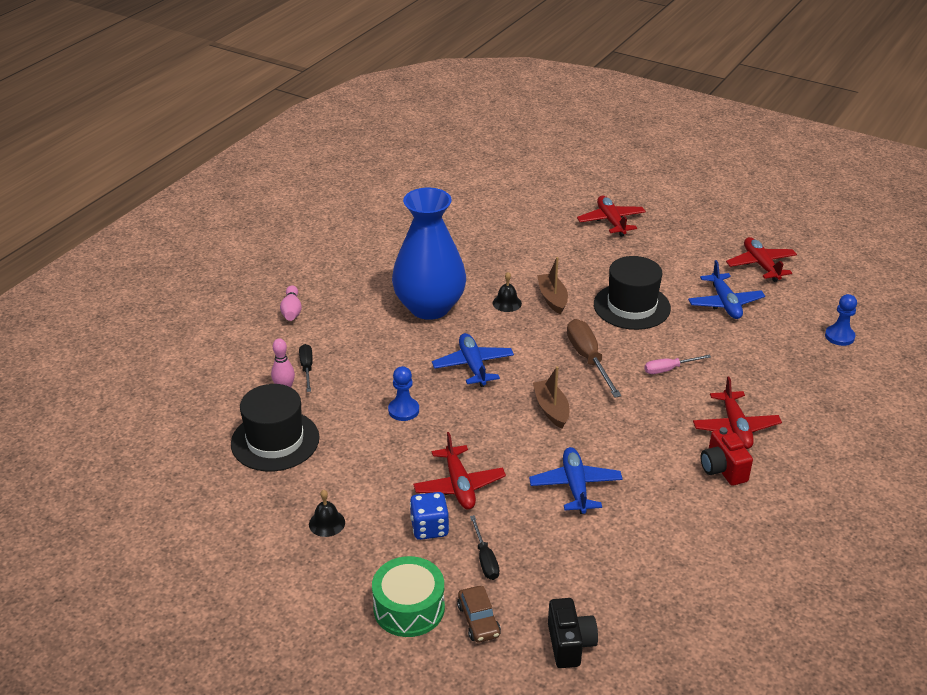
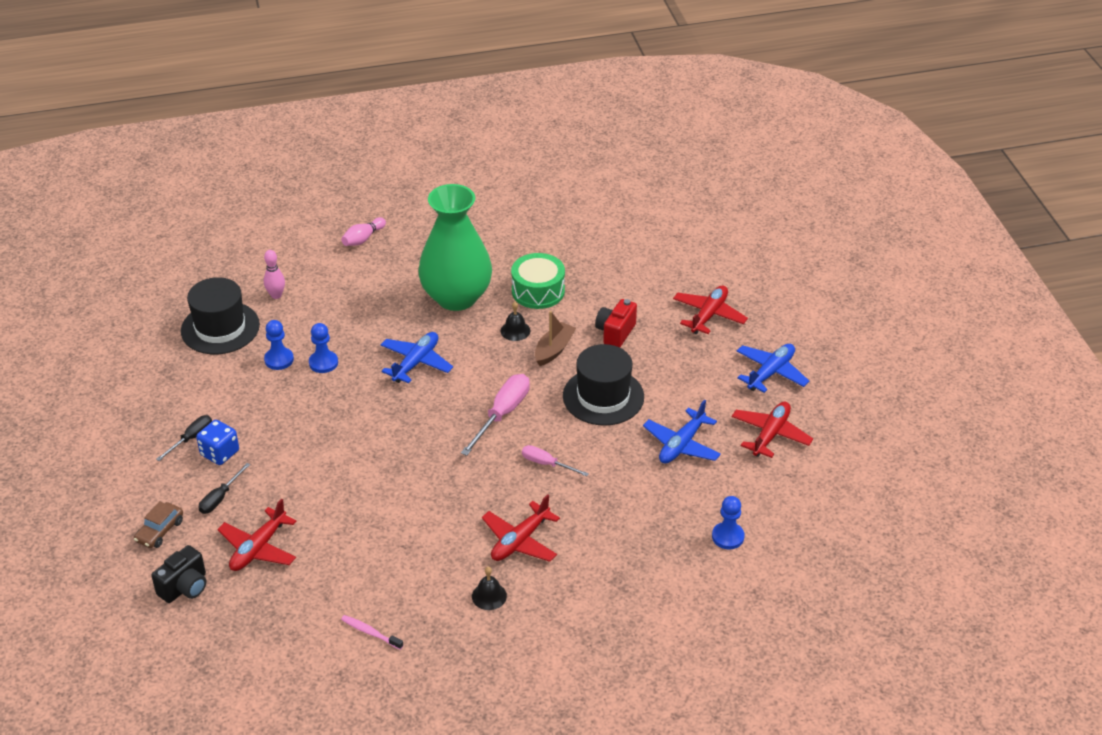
camera: 45 degrees right, 5 degrees up
black screwdriver [299,344,313,392] -> black screwdriver moved to [156,415,212,461]
black bell [309,490,345,537] -> black bell moved to [472,567,507,610]
green drum [372,556,445,637] -> green drum moved to [511,253,565,309]
blue vase [392,188,466,320] -> green vase [418,184,492,311]
red plane [413,432,506,510] -> red plane moved to [217,499,297,571]
blue plane [529,447,623,514] -> blue plane moved to [737,344,809,393]
brown boat [533,366,569,429] -> none
brown screwdriver [567,319,621,398] -> pink screwdriver [461,374,530,456]
red camera [701,427,753,486] -> red camera moved to [595,299,637,347]
none -> blue pawn [264,320,294,370]
none -> pink toothbrush [341,615,403,650]

